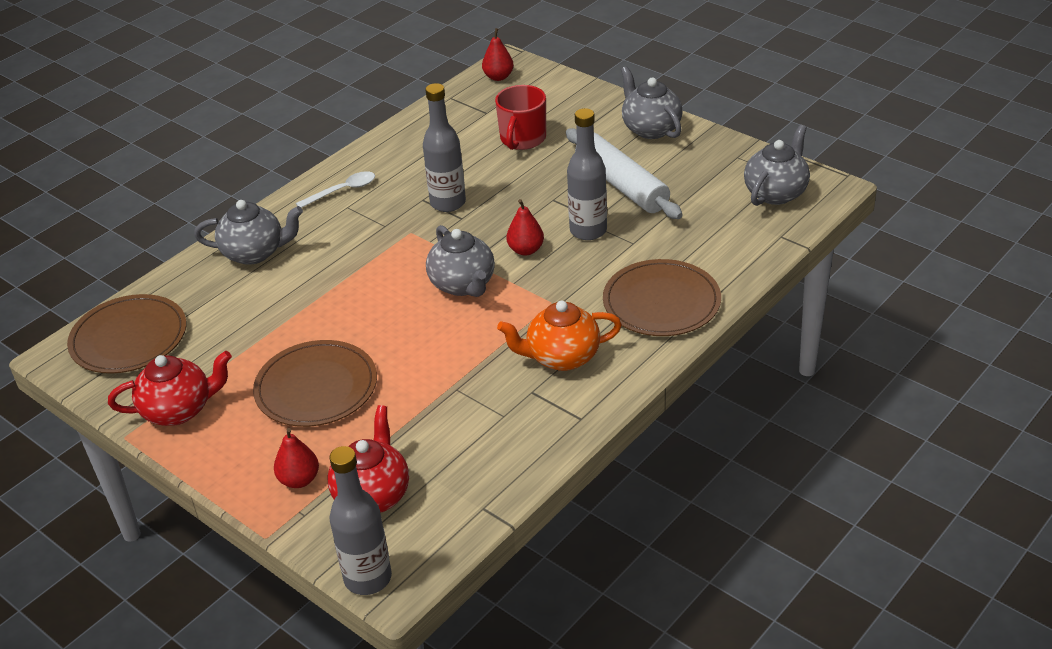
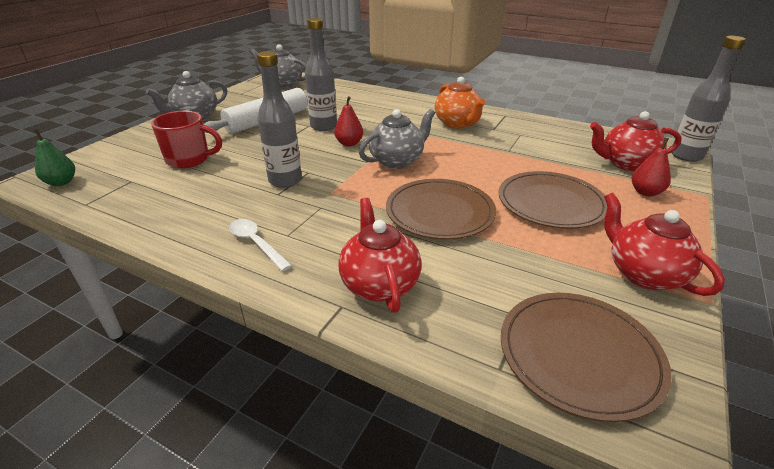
camera: 105 degrees left, 5 degrees down
grey teapot [194,200,303,265] -> red teapot [338,198,421,313]
red pear [482,28,514,81] -> green pear [33,129,75,186]
brown plate [603,259,721,336] -> brown plate moved to [386,179,496,240]

